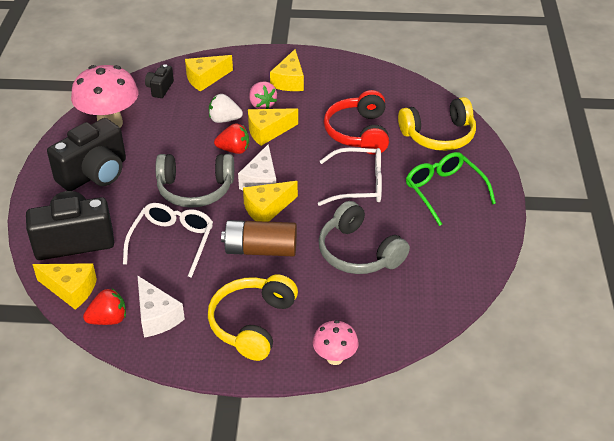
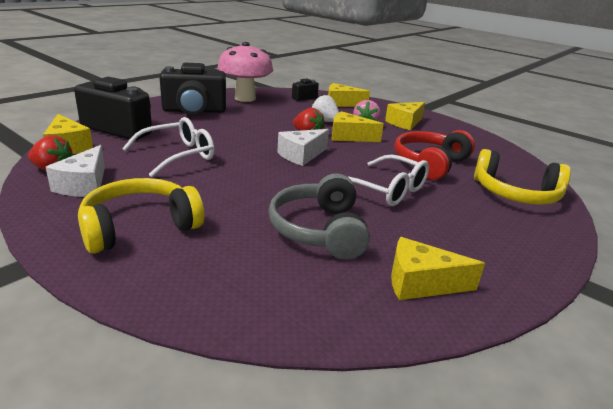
camera: 35 degrees right, 15 degrees down
grey headphones [155,154,234,208] -> none
brown battery [221,220,297,256] -> none
yellow cheese [243,181,298,222] -> yellow cheese moved to [391,237,485,300]
pink mushroom [313,320,359,365] -> none
green glasses [406,152,496,226] -> none

